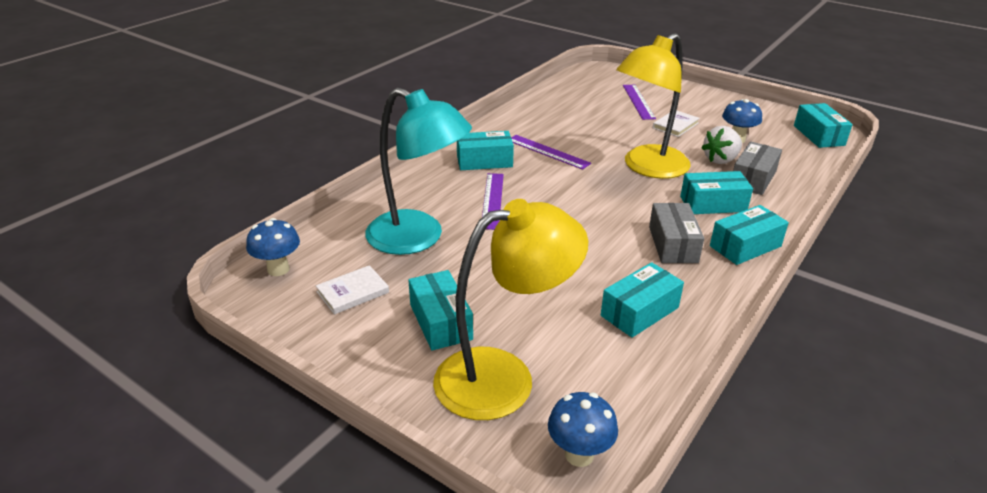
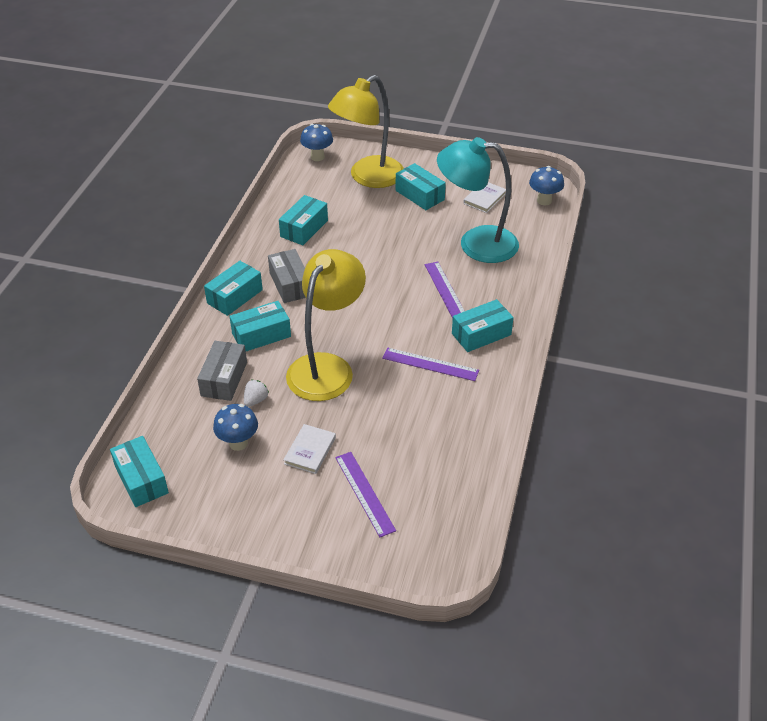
camera: 160 degrees right, 10 degrees up
white strawberry [702,126,742,164] -> white strawberry [244,380,269,407], size x0.61

